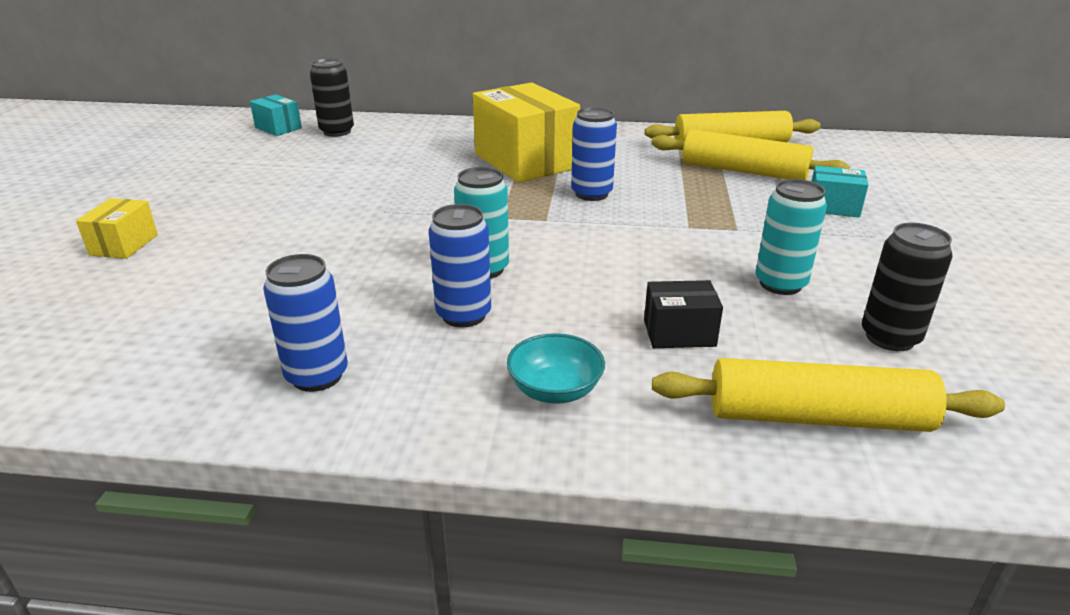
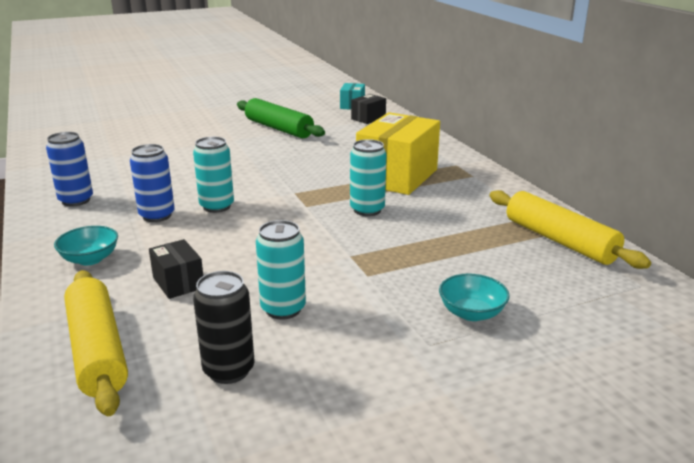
camera: 60 degrees right, 5 degrees down
yellow box [76,198,158,259] -> none
black can [310,58,354,137] -> black box [351,94,386,124]
blue can [571,107,617,201] -> turquoise can [350,139,387,216]
yellow rolling pin [651,129,850,180] -> none
turquoise box [812,166,868,217] -> turquoise bowl [439,274,510,321]
none -> green rolling pin [237,98,325,138]

